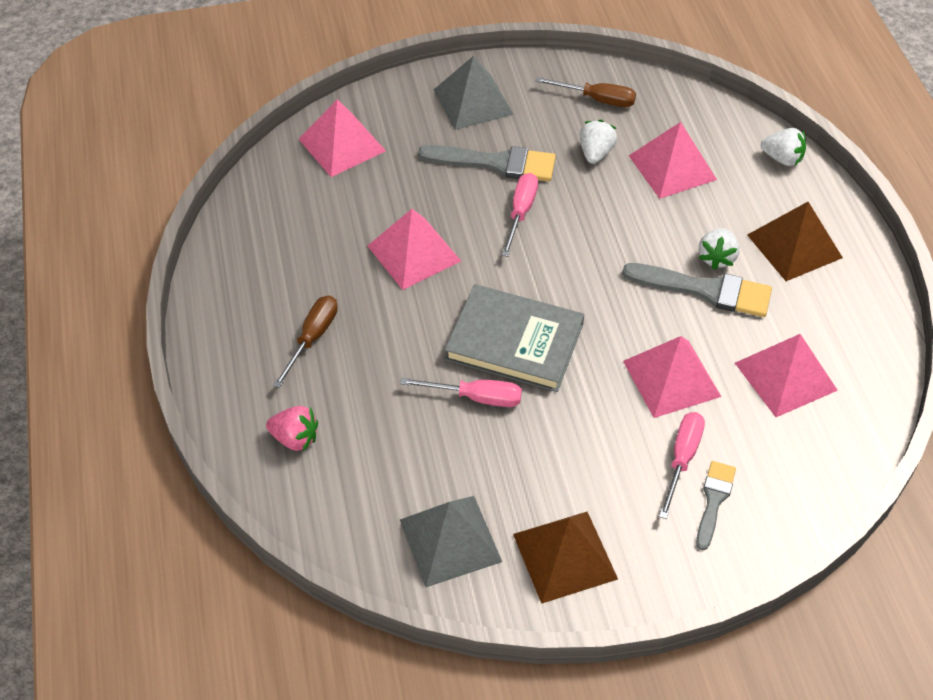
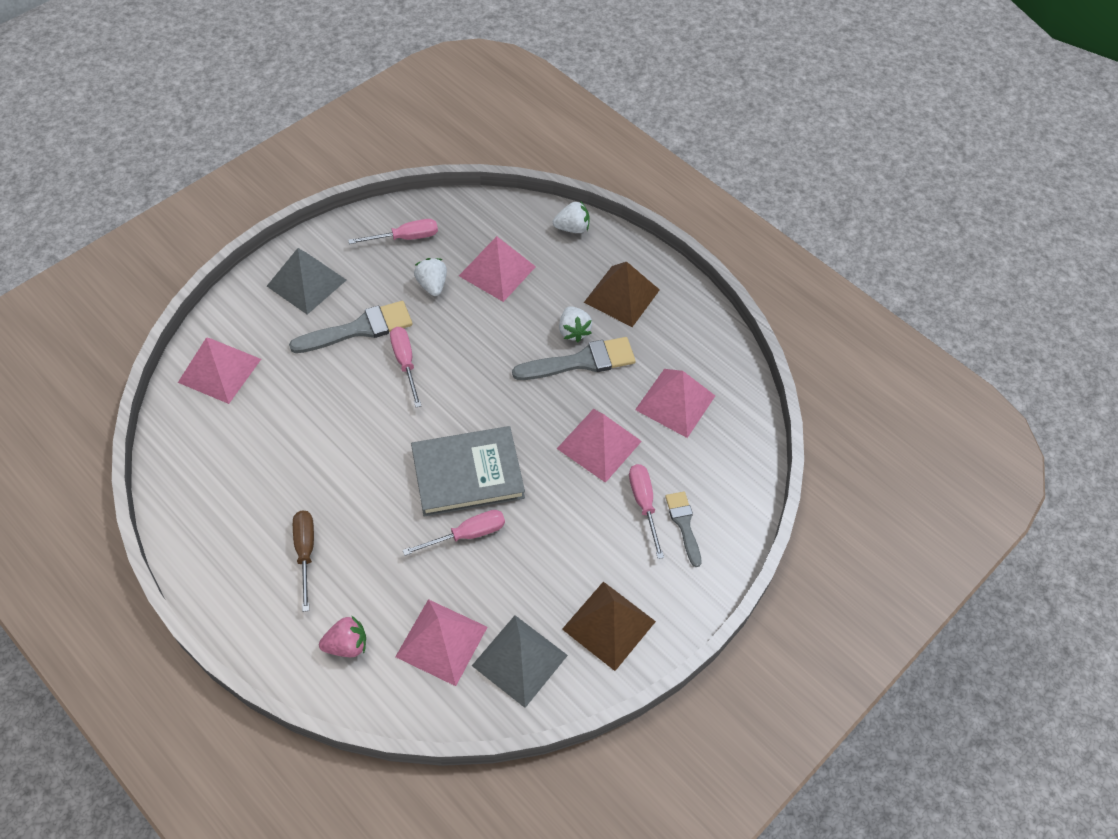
camera: 35 degrees left, 5 degrees up
pink pyramid [368,209,461,290] -> pink pyramid moved to [395,599,487,686]
brown screwdriver [535,77,636,107] -> pink screwdriver [348,219,438,244]

